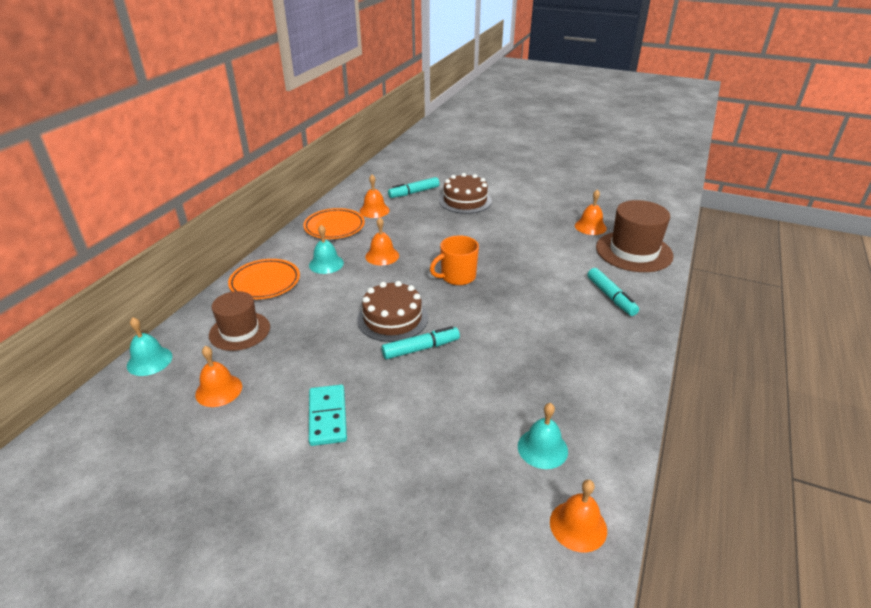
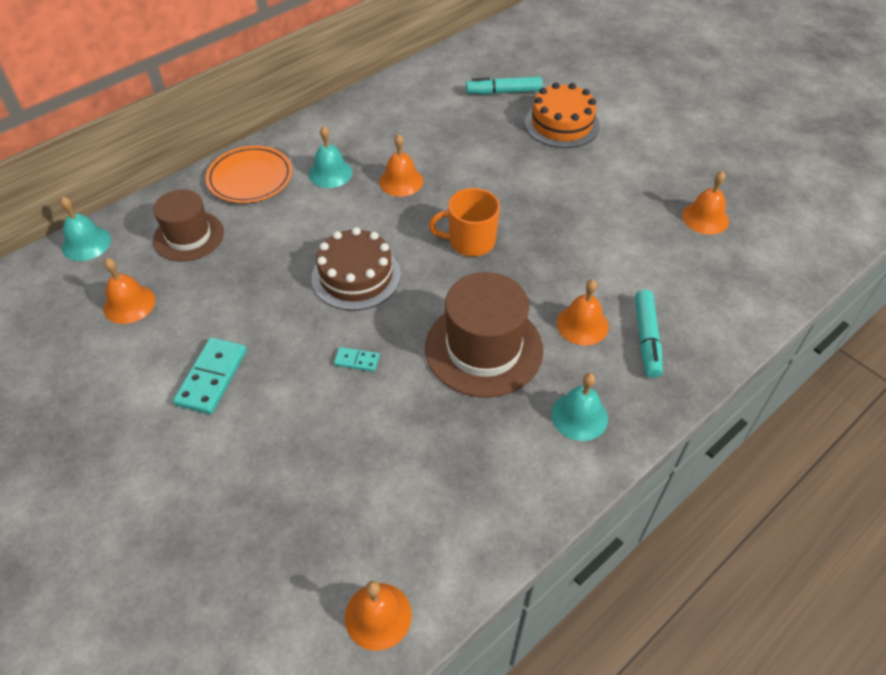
camera: 25 degrees right, 15 degrees up
orange plate [303,208,365,239] -> none
orange bell [360,175,390,218] -> orange bell moved to [557,279,609,345]
turquoise marker [381,326,460,359] -> none
brown cake [439,173,492,214] -> orange cake [525,83,600,148]
turquoise bell [518,403,568,469] -> turquoise bell moved to [551,373,608,441]
brown hat [596,200,674,272] -> brown hat moved to [425,272,543,398]
none -> turquoise domino [334,347,380,372]

